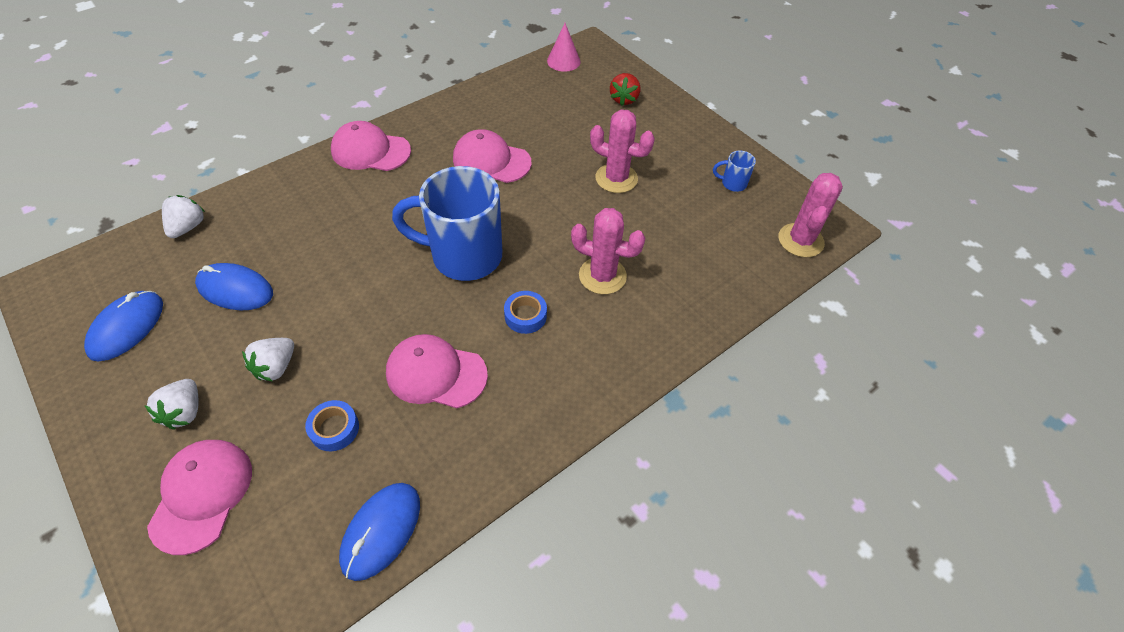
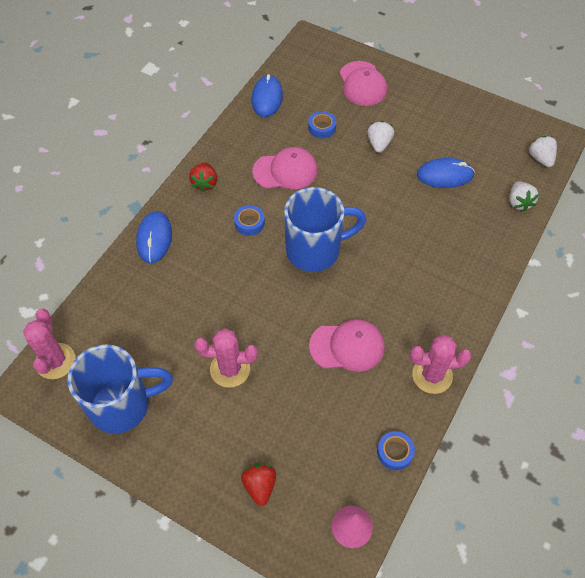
camera: 160 degrees right, 5 degrees up
blue mouse [84,291,163,362] -> blue mouse moved to [136,211,172,263]
white strawberry [144,379,198,430] -> white strawberry moved to [528,136,557,167]
pink cap [331,121,411,171] -> none
pink cactus [571,208,645,294] -> pink cactus moved to [410,335,472,394]
blue mug [713,151,756,192] -> blue mug [68,344,173,434], size x2.48
none -> red strawberry [189,162,217,192]
none -> blue tape [377,431,415,470]

